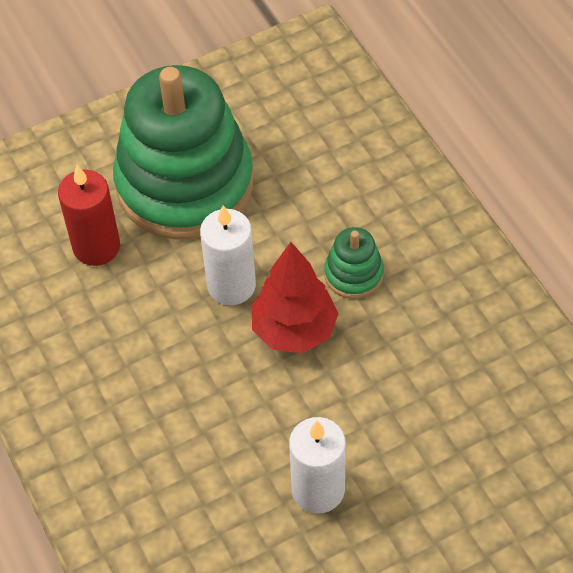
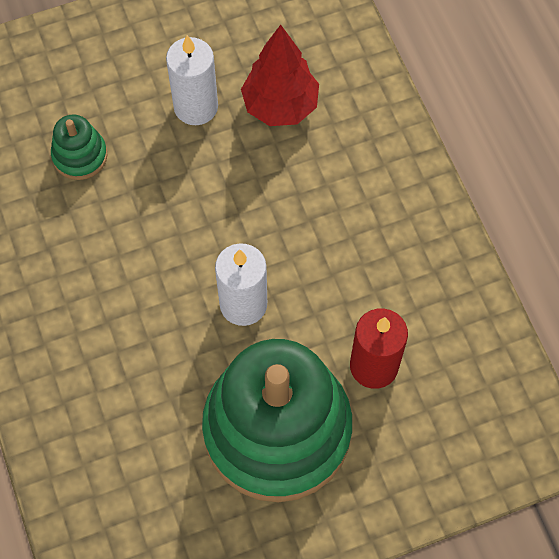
camera: 175 degrees left, 10 degrees up
red tree [252,242,338,353] -> red tree moved to [241,25,319,126]
green stacking toy [324,227,384,299] -> green stacking toy moved to [51,115,107,180]

